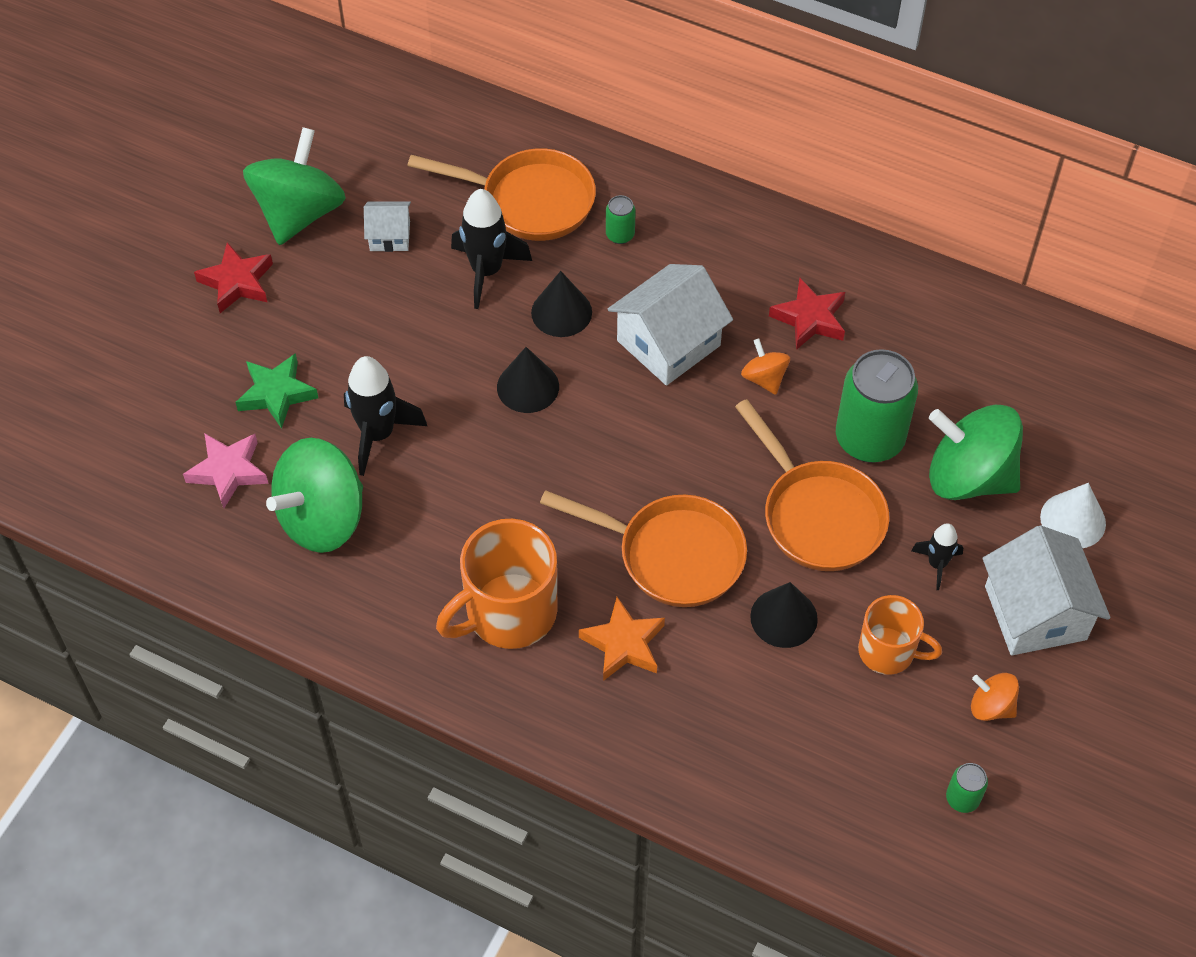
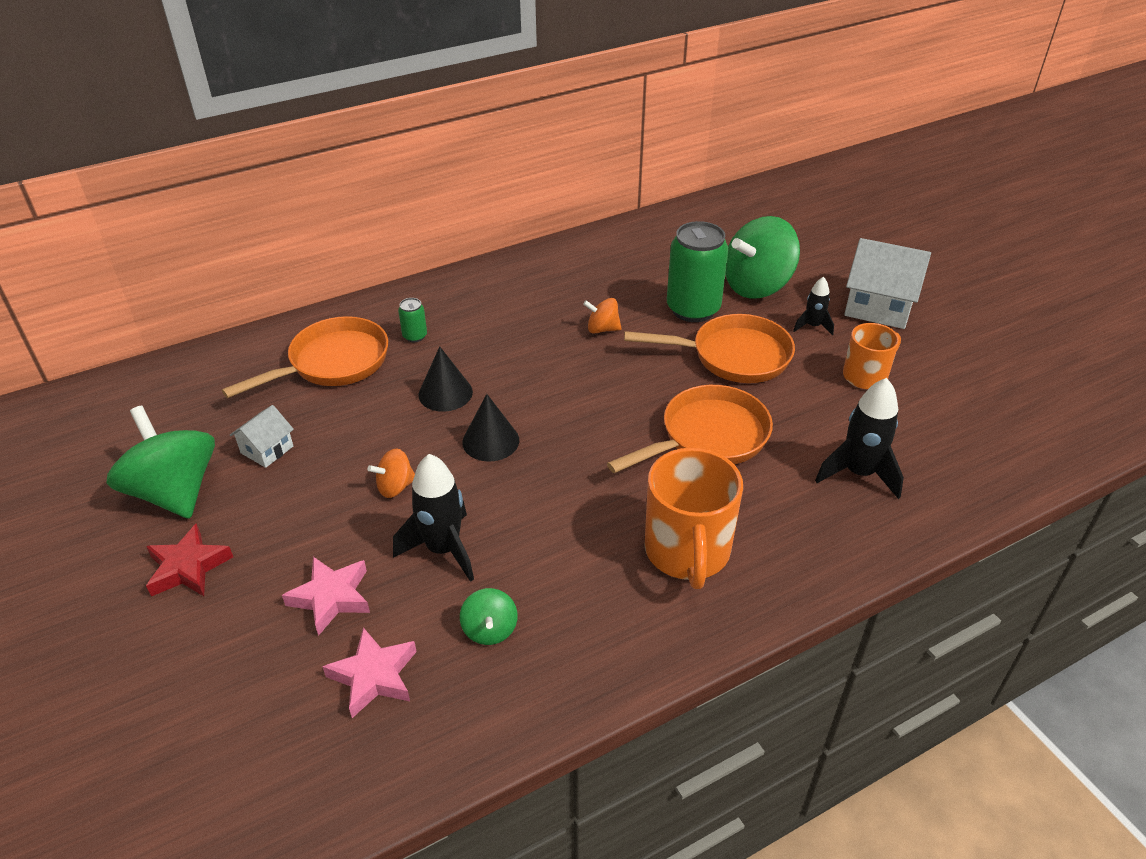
camera: 55 degrees left, 15 degrees down
green star [235,353,318,429] -> pink star [282,557,370,636]
green spinning top [266,438,363,553] -> green spinning top [460,588,518,645], size x0.47
black rocket [451,189,532,309] -> black rocket moved to [815,378,904,499]
orange star [579,597,665,681] -> none
white house [608,264,733,385] -> none
black cone [750,582,818,648] -> none
red star [769,278,845,350] -> none
green can [946,763,988,813] -> none
orange spinning top [971,673,1019,721] -> orange spinning top moved to [367,448,415,498]
white cone [1040,483,1106,548] -> none

